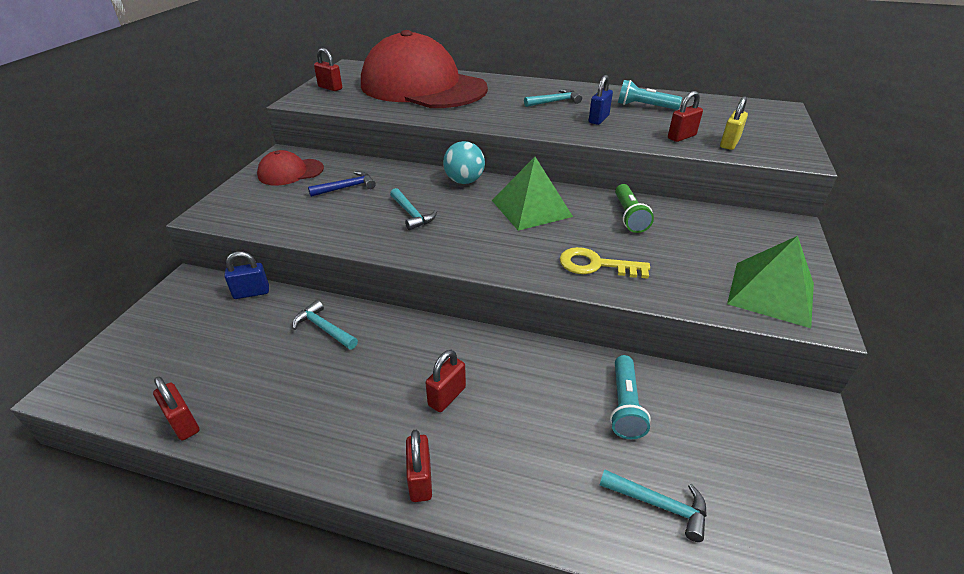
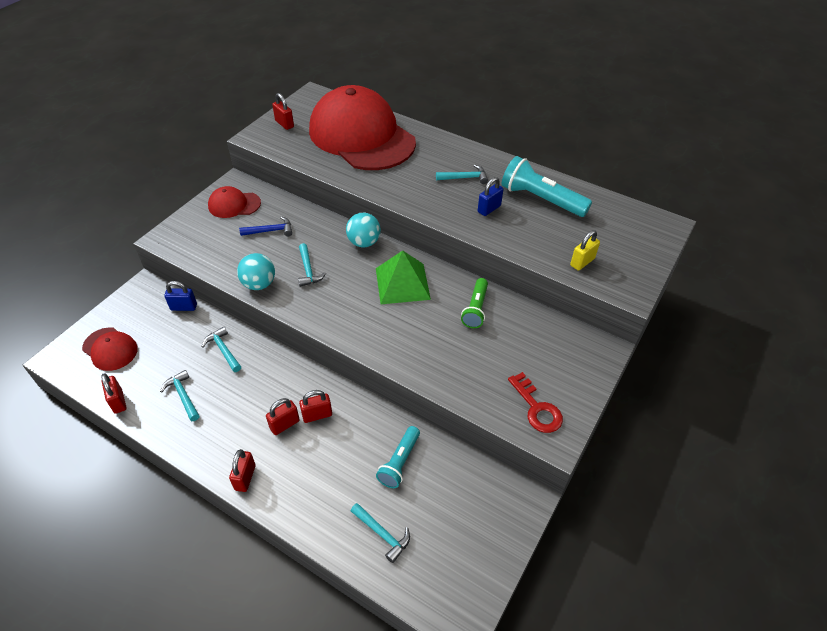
camera: 15 degrees right, 10 degrees up
yellow key [559,247,650,279] -> none
turquoise flashlight [618,80,682,110] -> turquoise flashlight [502,156,592,217], size x1.62
red padlock [668,91,703,142] -> red padlock moved to [299,390,332,423]
green pyramid [727,236,814,328] -> red key [508,372,563,433]
none -> red cap [82,327,138,371]
none -> turquoise hammer [160,370,199,421]
none -> turquoise ball [237,253,275,290]

